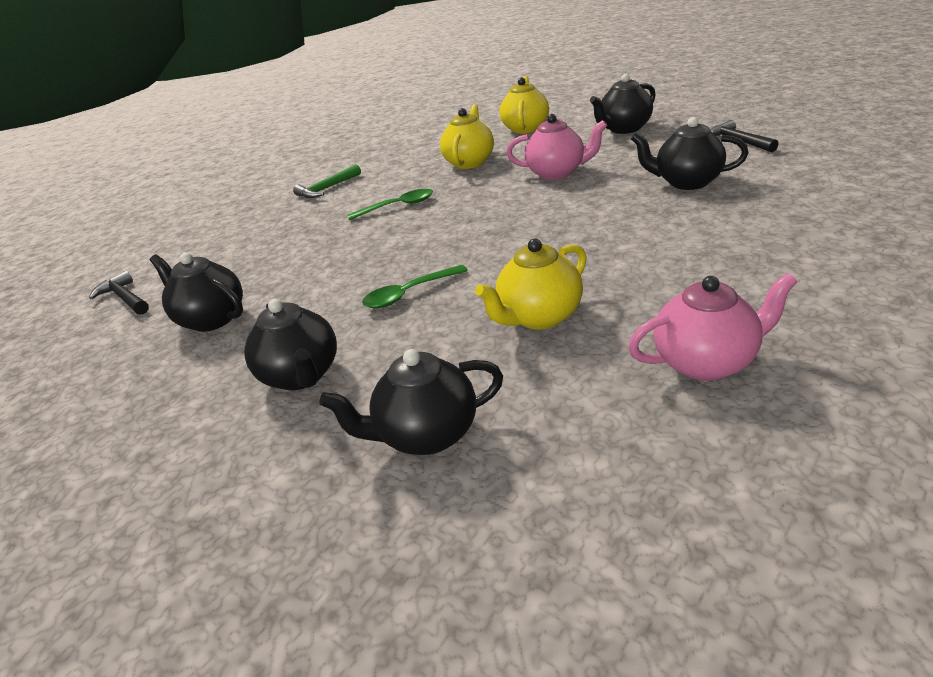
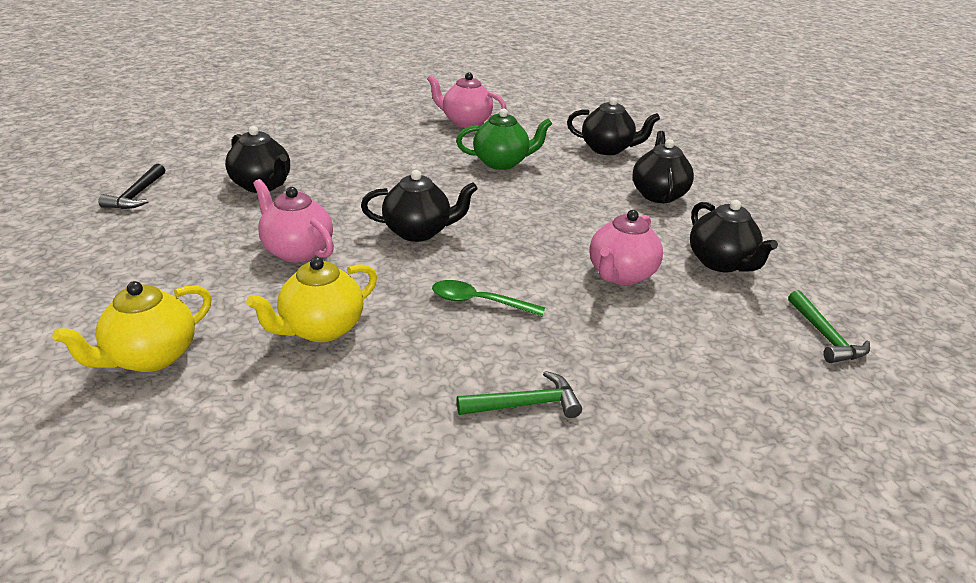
camera: 155 degrees left, 0 degrees up
black hammer [89,271,149,315] -> green hammer [788,290,870,363]
green spoon [362,265,468,308] -> none
yellow teapot [475,238,587,330] -> green teapot [456,109,552,170]
black teapot [590,74,656,134] -> black teapot moved to [361,170,478,242]
none -> pink teapot [589,210,663,285]

